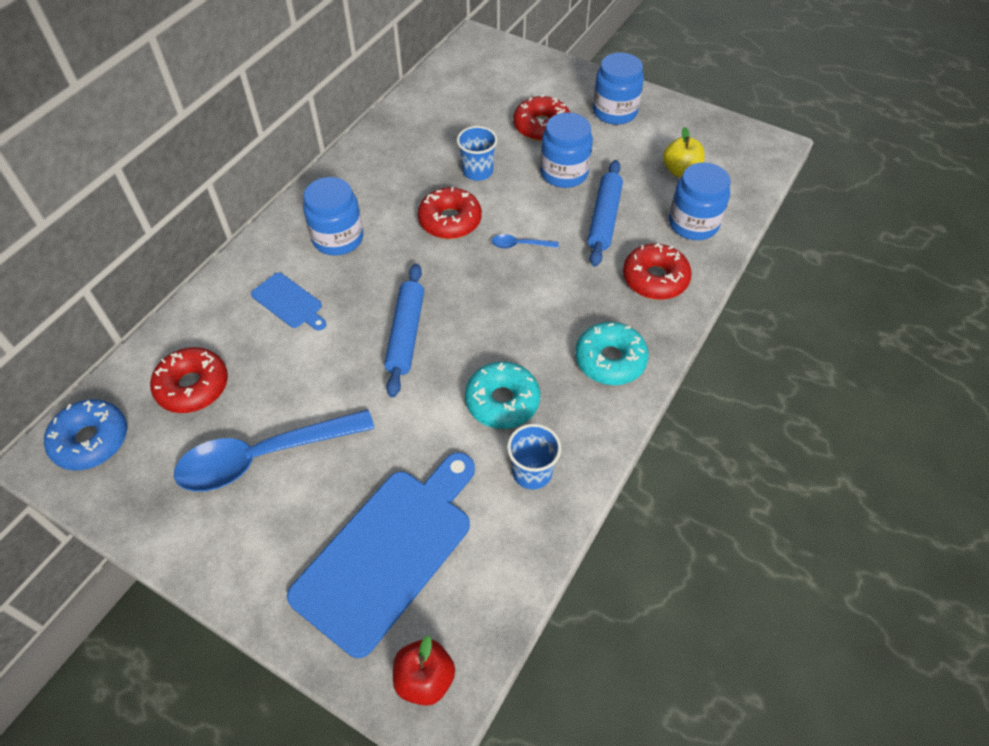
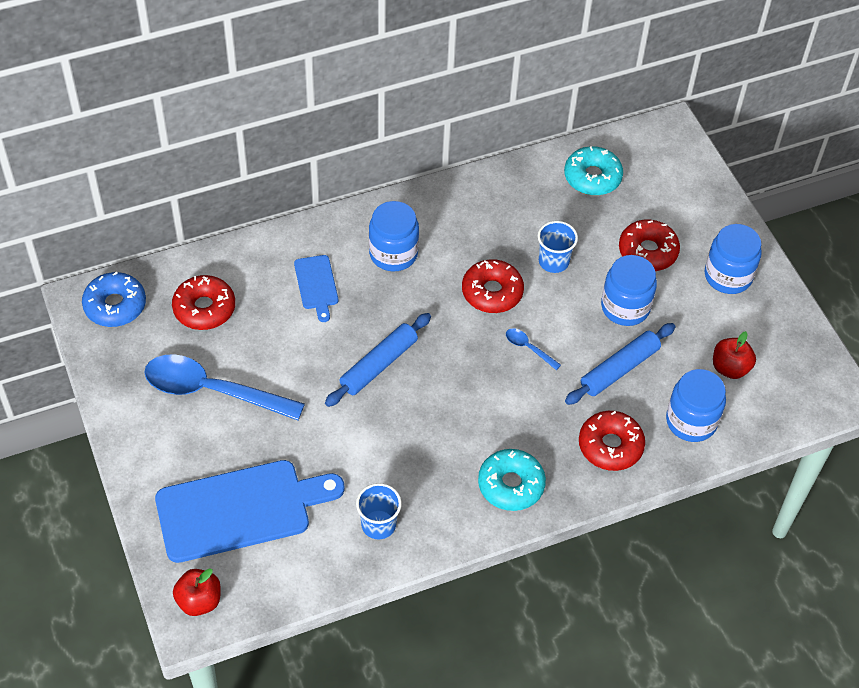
camera: 35 degrees right, 0 degrees up
turquoise donut [465,362,540,429] -> turquoise donut moved to [564,146,623,196]
yellow apple [663,127,705,177] -> red apple [713,331,756,379]

